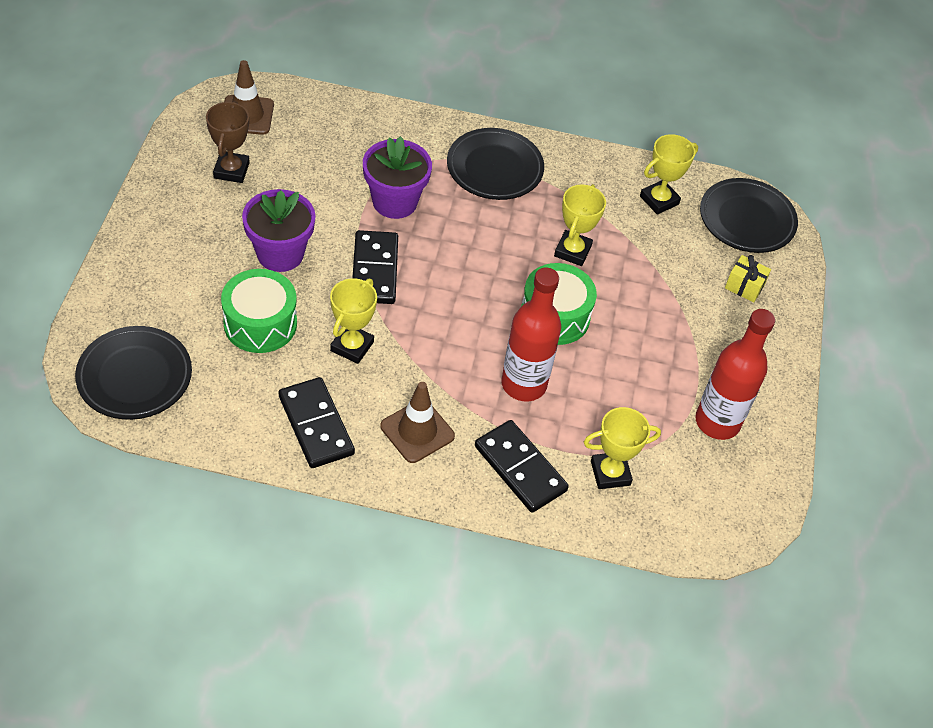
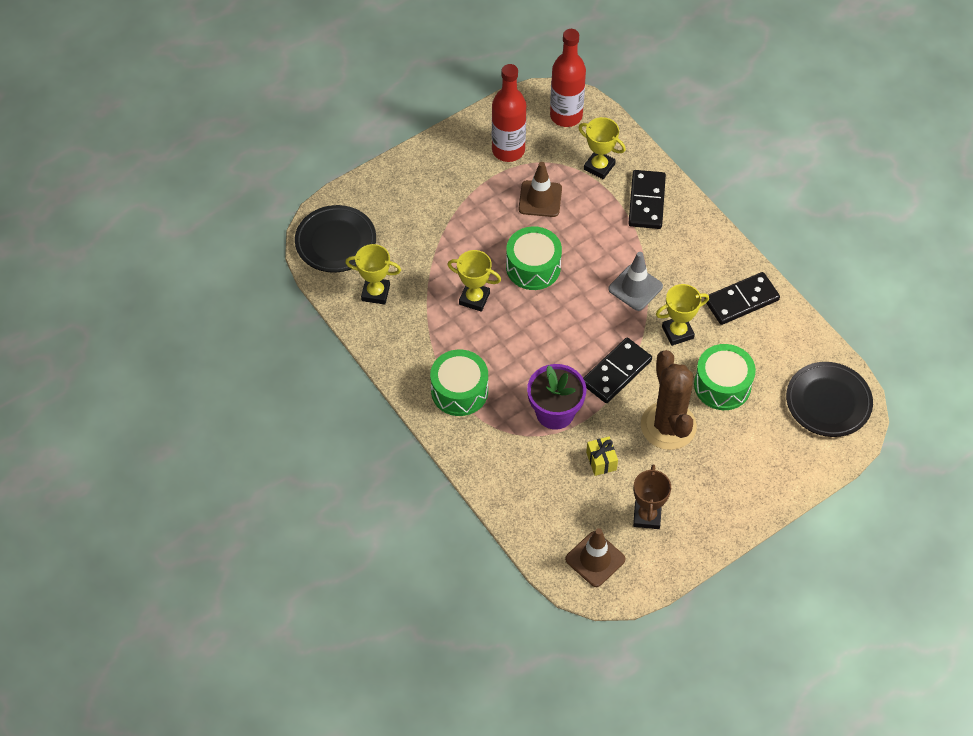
camera: 130 degrees left, 5 degrees up
brown trophy [206,101,250,183] -> brown trophy turned 45 degrees counterclockwise [633,464,671,529]
purple flower pot [242,189,316,272] -> brown cactus [641,350,697,450]
black domino [279,377,355,468] -> black domino turned 45 degrees clockwise [704,272,780,325]
brown traffic cone [380,382,455,463] -> brown traffic cone moved to [519,162,562,217]
black plate [447,128,544,200] -> green drum [430,350,488,416]
red bottle [501,268,561,401] -> red bottle moved to [550,29,586,127]
yellow trophy [554,184,606,266] -> yellow trophy turned 45 degrees clockwise [447,250,501,312]
yellow gift [725,255,771,303] -> yellow gift moved to [586,437,618,476]
none -> grey traffic cone [608,252,663,311]

